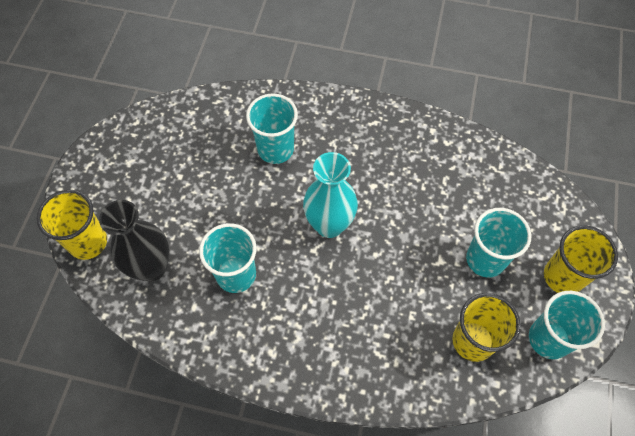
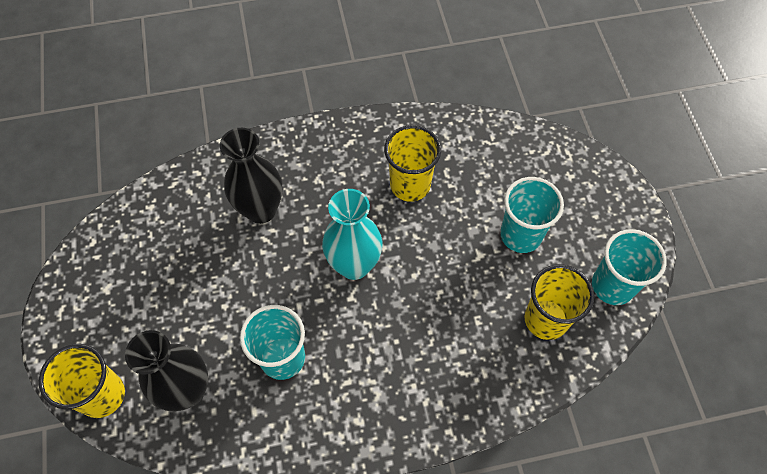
camera: 25 degrees left, 0 degrees up
turquoise cup [246,93,298,164] -> black vase [220,128,283,224]
yellow cup [544,226,618,293] -> yellow cup moved to [384,125,441,202]

